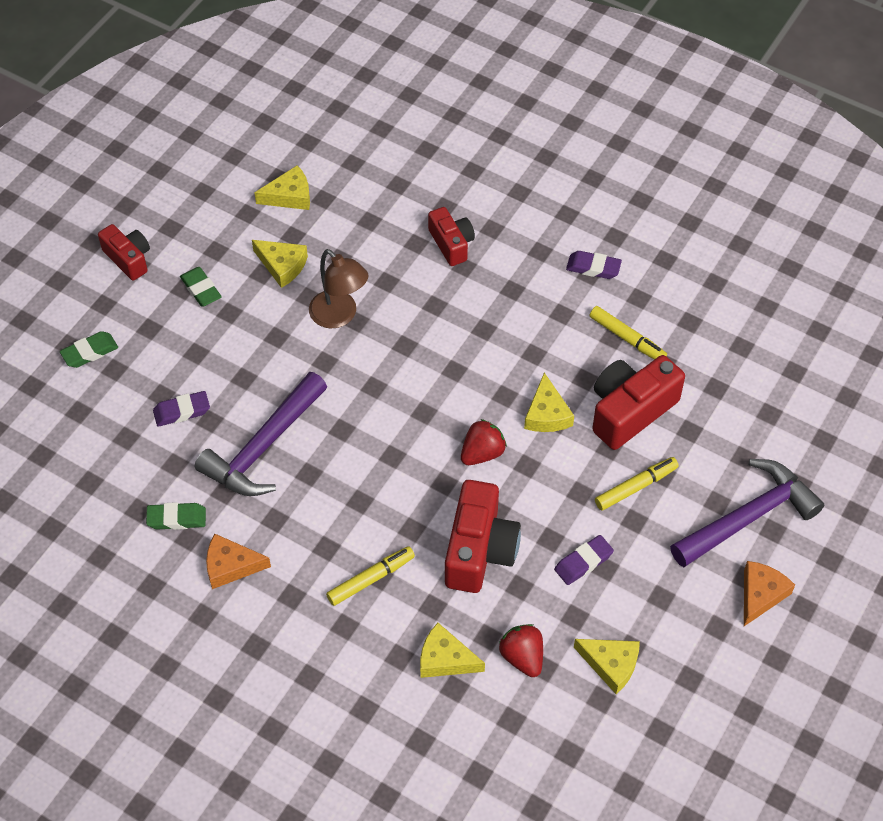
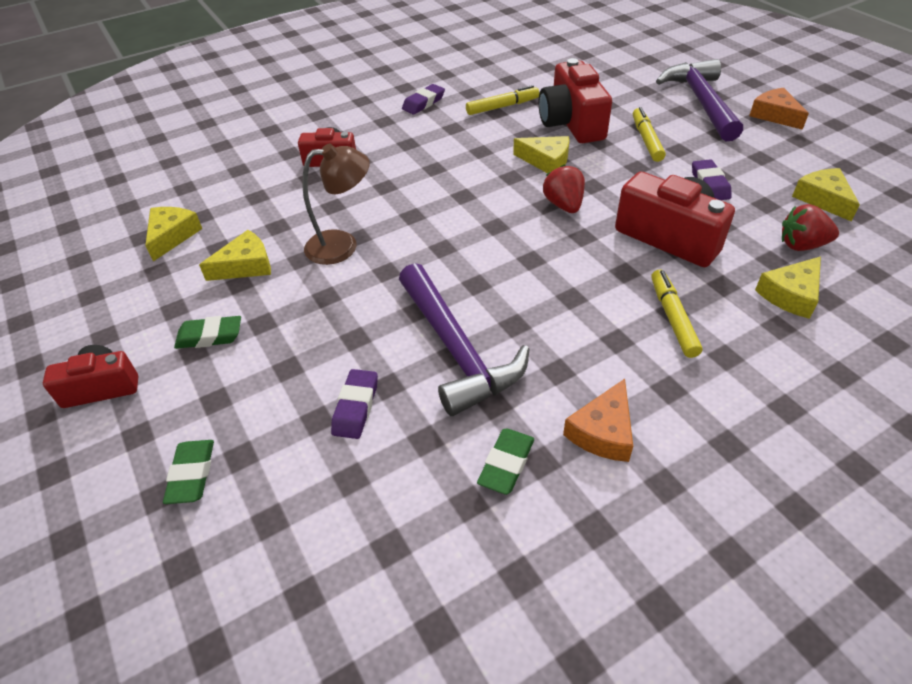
camera: 60 degrees left, 10 degrees down
yellow cheese [574,639,640,694] -> yellow cheese turned 75 degrees counterclockwise [792,168,860,221]

